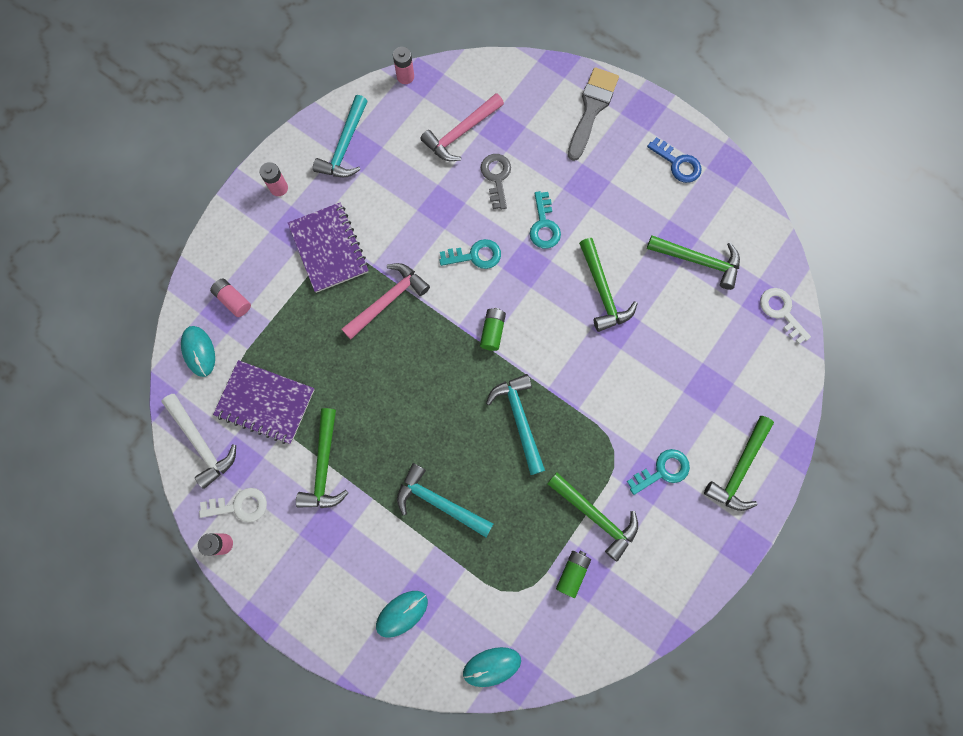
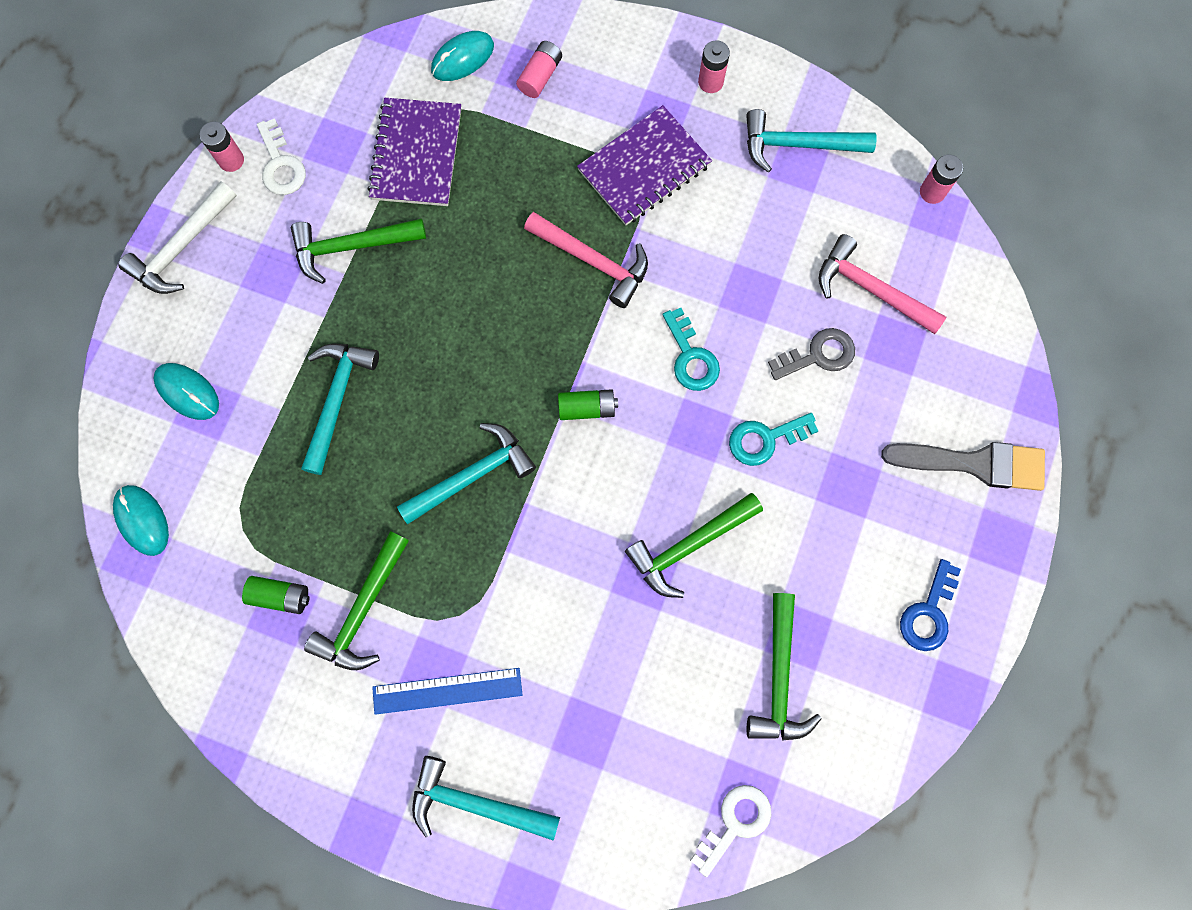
camera: 75 degrees right, 0 degrees up
white hammer [161,394,236,489] -> white hammer moved to [118,181,237,294]
turquoise key [627,449,690,495] -> blue ruler [372,668,522,715]
green hammer [704,416,774,511] -> turquoise hammer [412,756,560,841]

